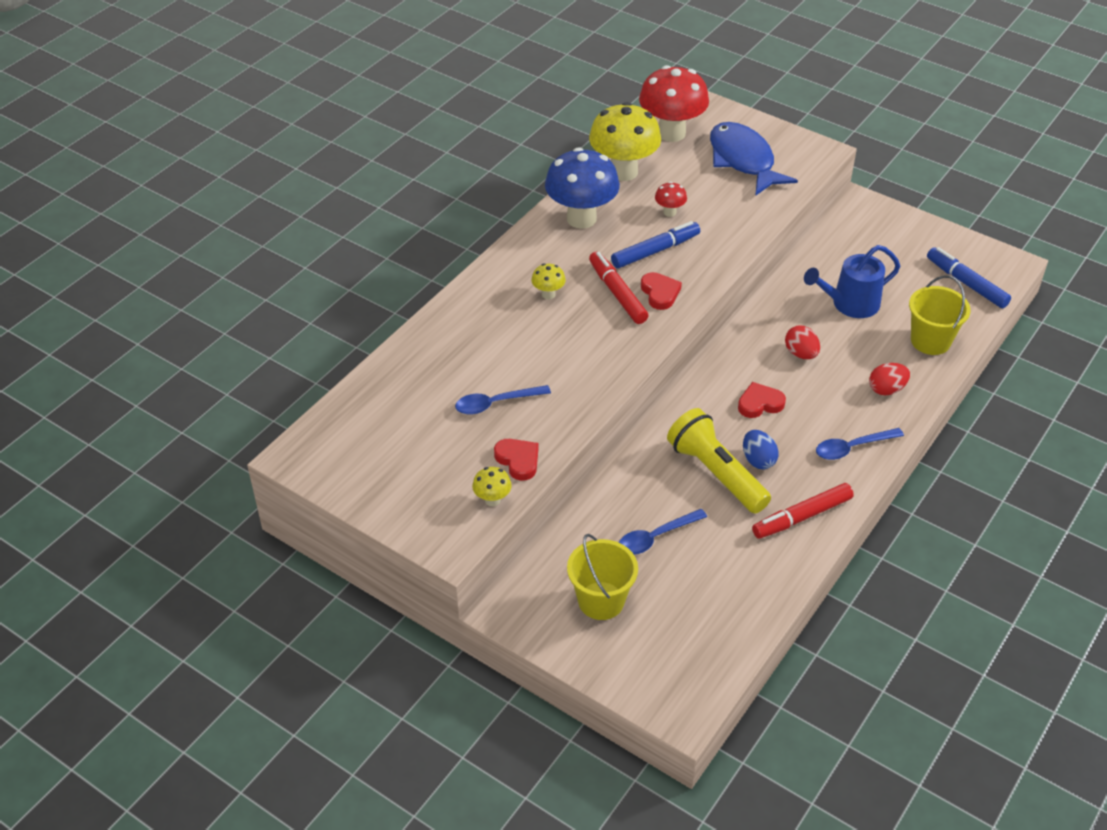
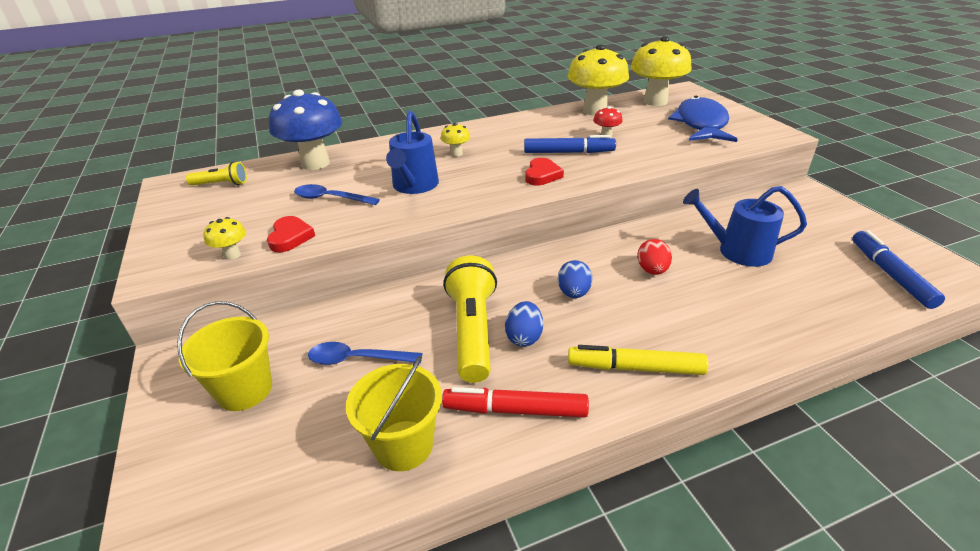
camera: 35 degrees right, 10 degrees down
blue mushroom [545,147,620,229] -> blue mushroom moved to [269,90,342,170]
red marker [589,251,649,324] -> none
red mushroom [639,65,709,142] -> yellow mushroom [630,36,692,106]
red heart [738,382,786,418] -> blue egg [558,260,592,298]
blue spoon [816,428,904,460] -> yellow marker [568,345,709,375]
red egg [869,363,910,396] -> none
yellow bucket [909,275,971,355] -> yellow bucket moved to [346,356,442,471]
none -> yellow flashlight [186,162,247,186]
none -> blue watering can [386,111,439,194]

